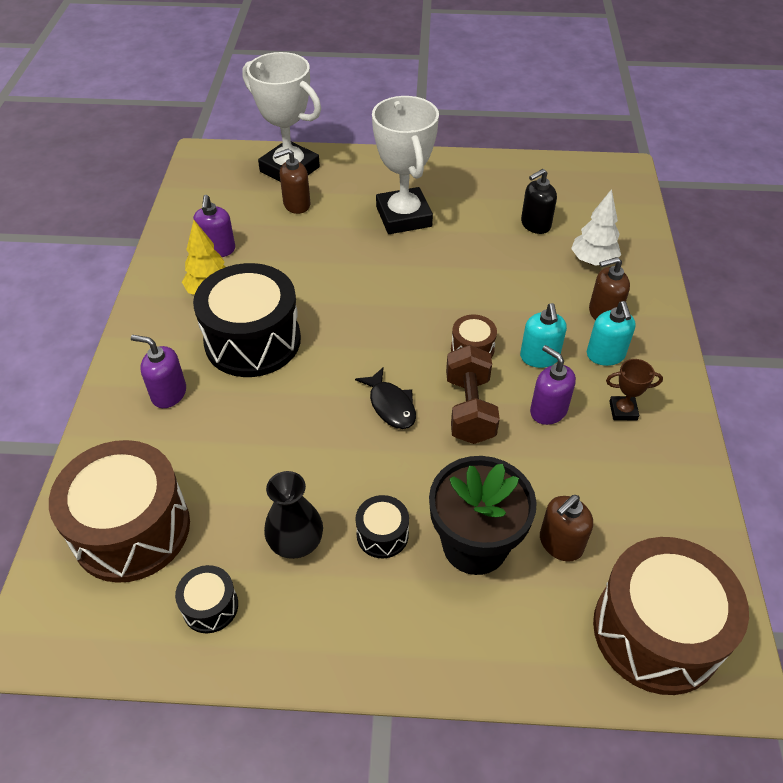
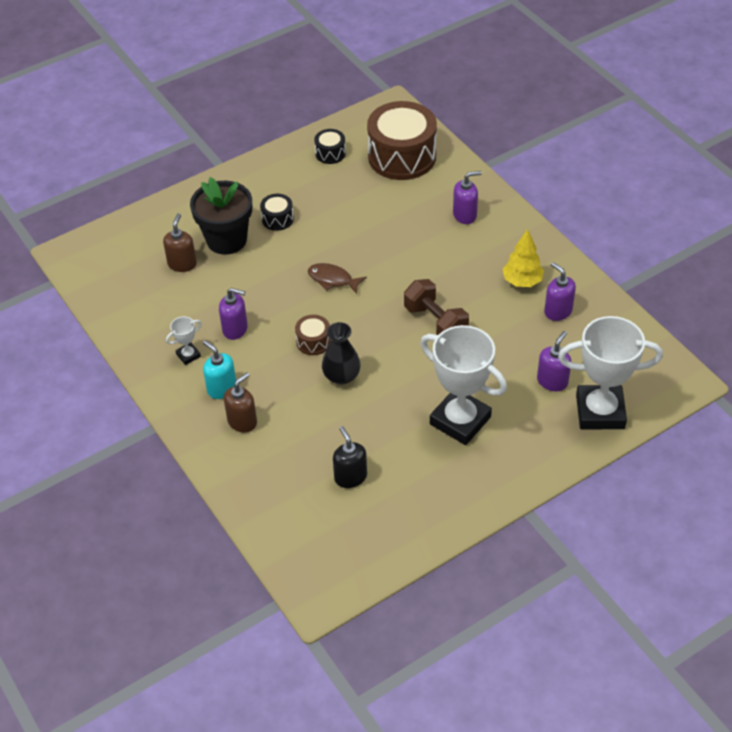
camera: 145 degrees right, 0 degrees up
black drum [193,263,301,377] -> none
black vase [264,471,323,559] -> black vase moved to [322,322,361,385]
brown soap dispenser [273,149,311,214] -> purple soap dispenser [537,331,571,391]
black fish [355,367,416,429] -> brown fish [308,263,367,294]
brown dumbbell [446,345,500,444] -> brown dumbbell moved to [404,279,469,335]
turquoise soap dispenser [520,303,567,368] -> none
black soap dispenser [521,169,557,234] -> black soap dispenser turned 45 degrees counterclockwise [333,426,367,488]
white tree [571,189,621,266] -> none
brown drum [593,537,749,695] -> none
brown trophy [606,359,663,420] -> white trophy [166,317,202,365]

